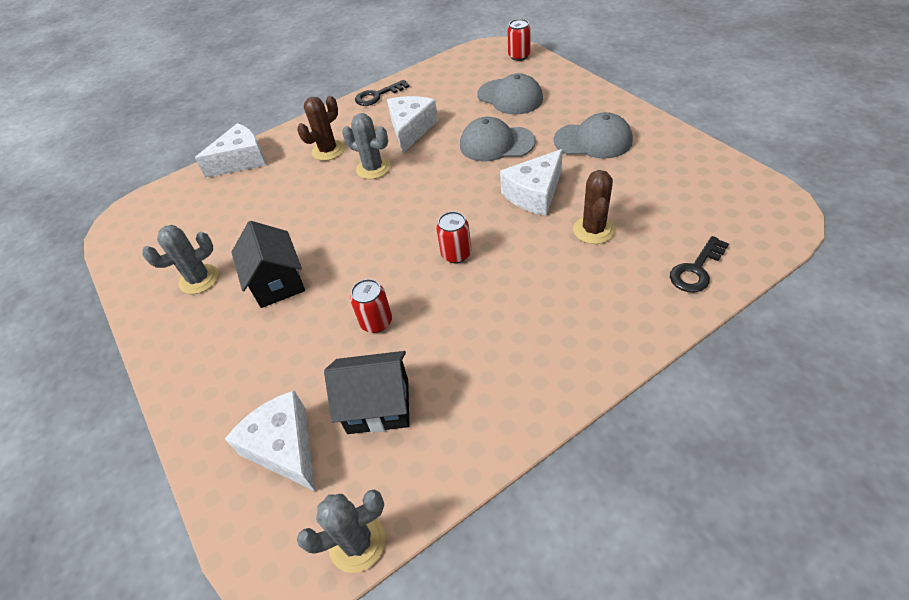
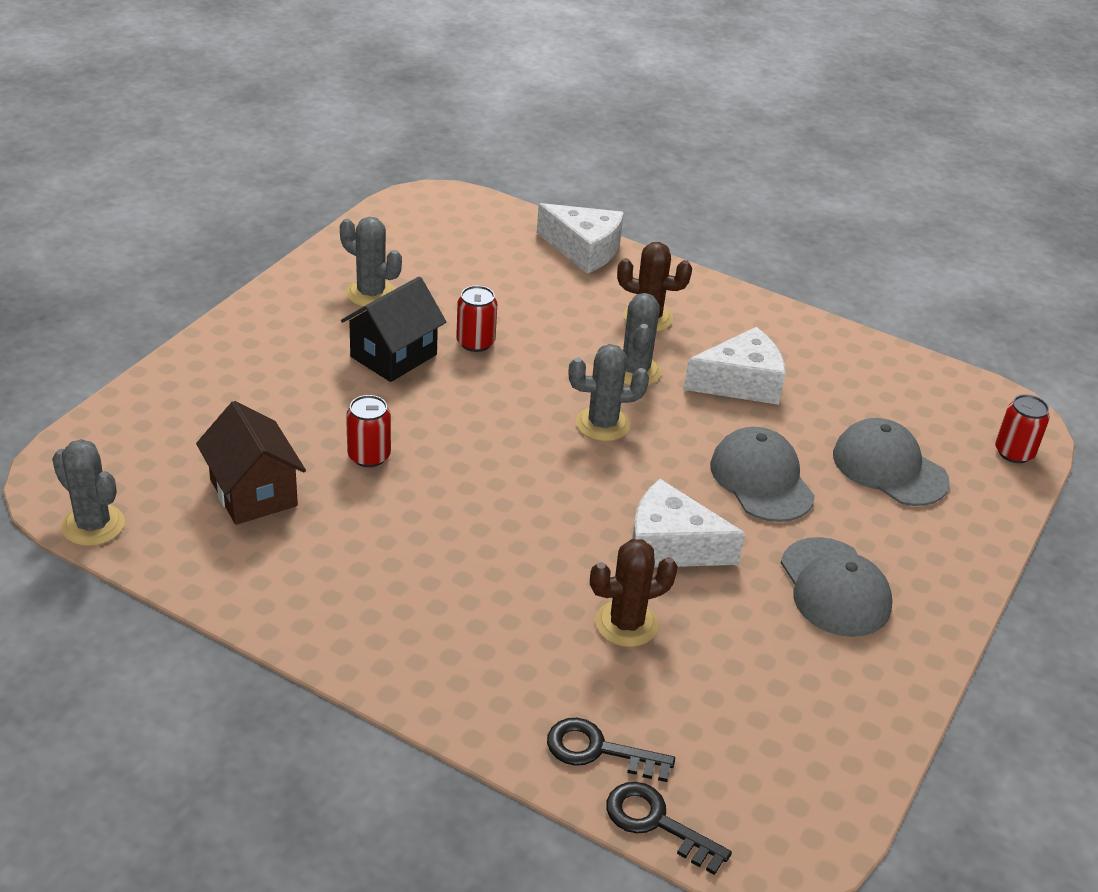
camera: 55 degrees right, 10 degrees down
white cheese [225,391,316,492] -> none
black house [324,351,409,434] -> brown house [196,401,306,525]
black key [355,80,409,106] -> black key moved to [606,782,732,875]
red can [436,211,471,263] -> red can moved to [456,285,497,352]
grey cap [477,73,543,115] -> grey cap turned 120 degrees clockwise [833,418,950,506]
none -> grey cactus [569,344,649,441]

